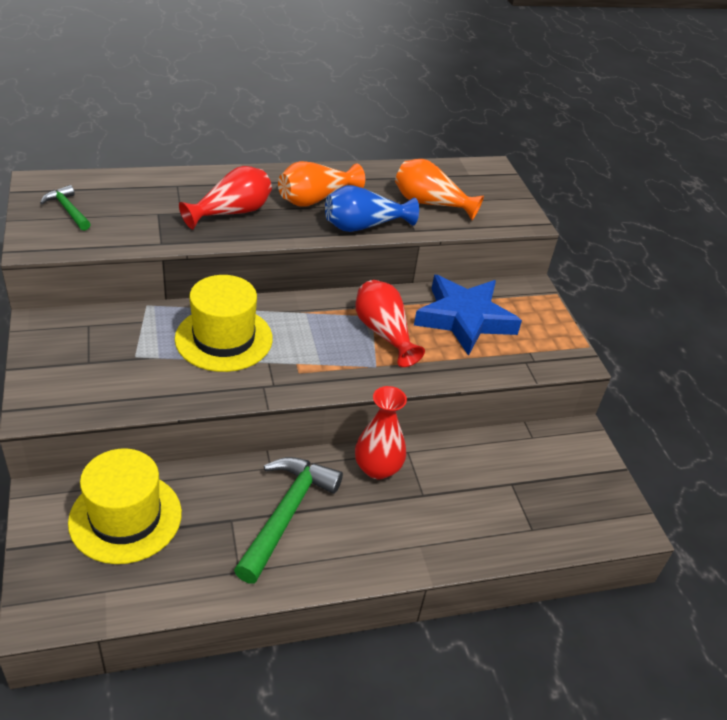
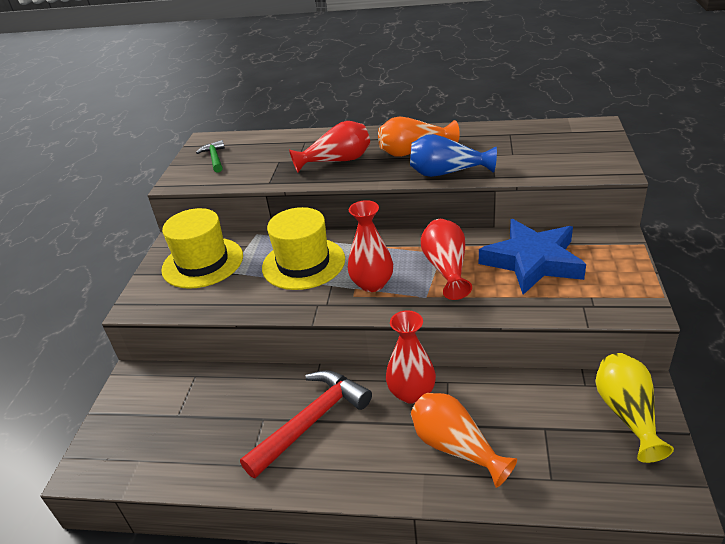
camera: 30 degrees right, 5 degrees down
yellow hat [68,448,182,564] -> yellow hat moved to [161,208,243,289]
green hammer [234,457,343,584] -> red hammer [240,370,372,478]
orange vase [395,159,484,220] -> orange vase moved to [411,393,517,488]
none -> red vase [348,200,393,292]
none -> yellow vase [596,353,674,463]

